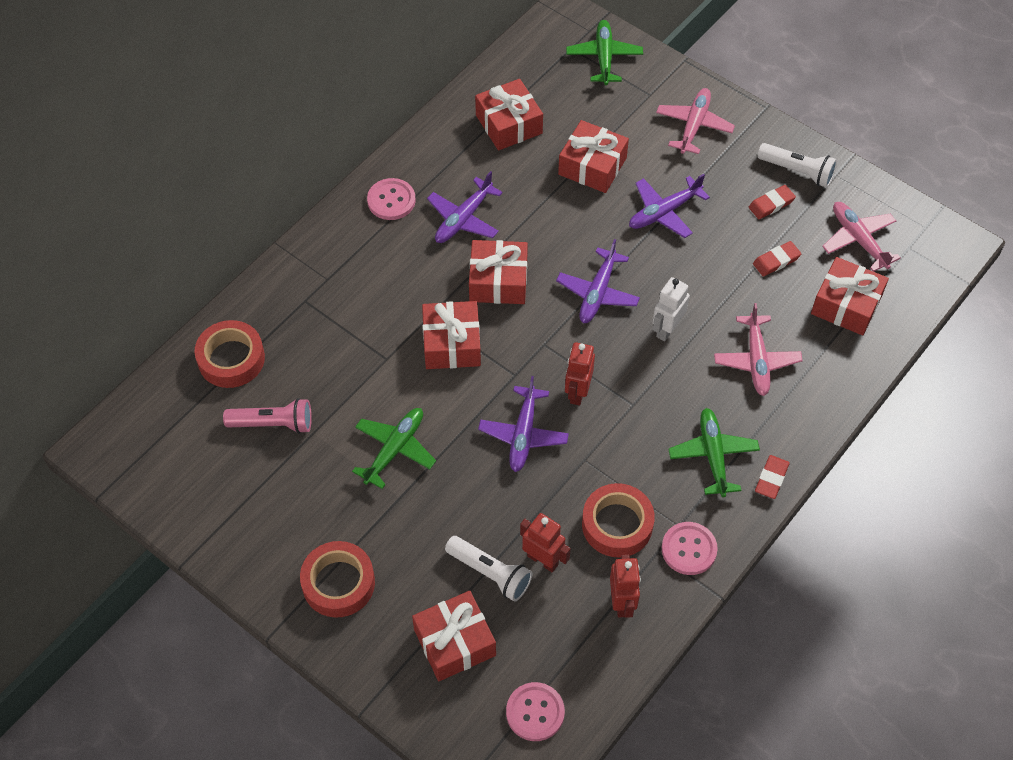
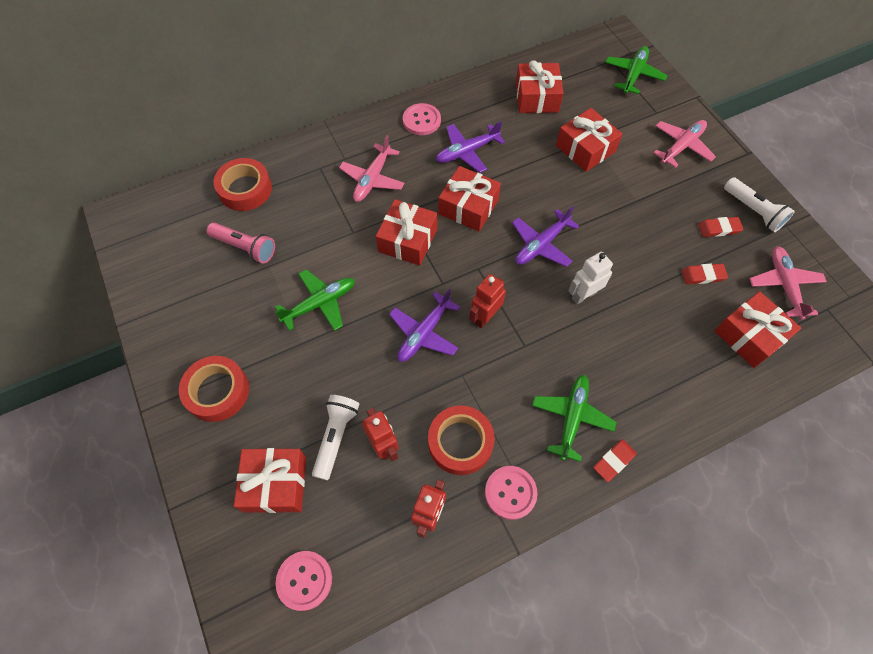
camera: 25 degrees right, 5 degrees up
white flashlight [445,536,532,602] -> white flashlight turned 135 degrees counterclockwise [312,395,359,480]
purple plane [629,174,710,238] -> none
pink plane [714,303,803,396] -> pink plane moved to [339,135,405,202]

